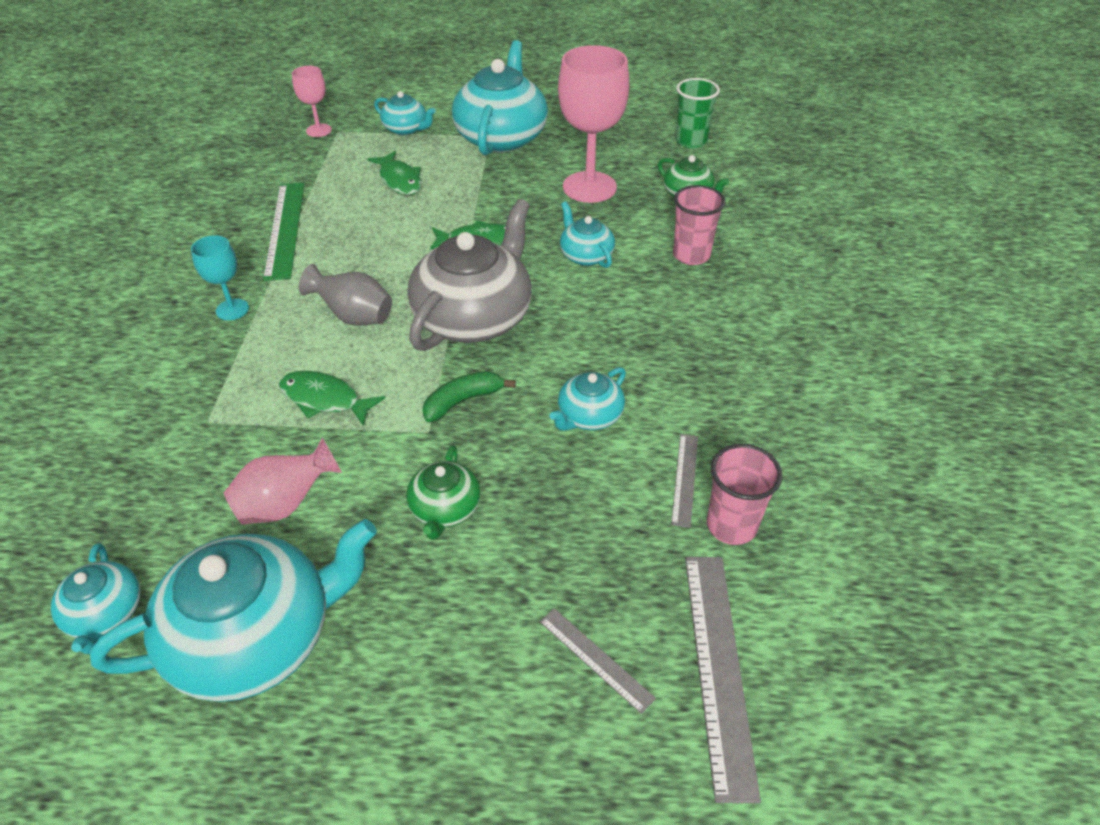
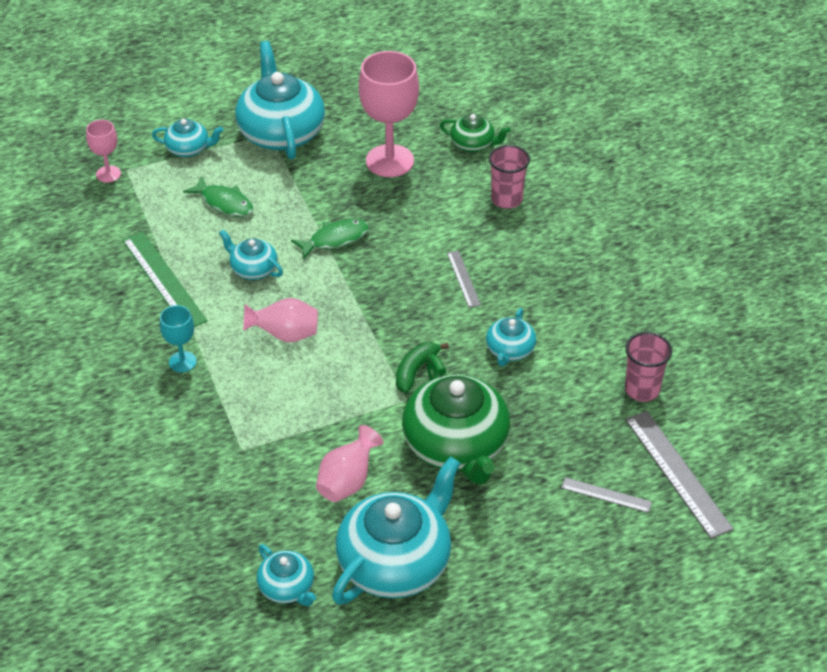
camera: 25 degrees left, 0 degrees up
green fish [279,371,385,426] -> none
grey vase [299,264,392,326] -> pink vase [243,298,318,343]
green teapot [406,445,481,540] -> green teapot [402,354,510,485], size x2.03
grey teapot [408,199,532,351] -> none
turquoise teapot [560,201,615,268] -> turquoise teapot moved to [219,229,283,280]
grey ruler [671,434,698,528] -> grey ruler moved to [447,251,481,308]
green cup [675,78,720,148] -> none

